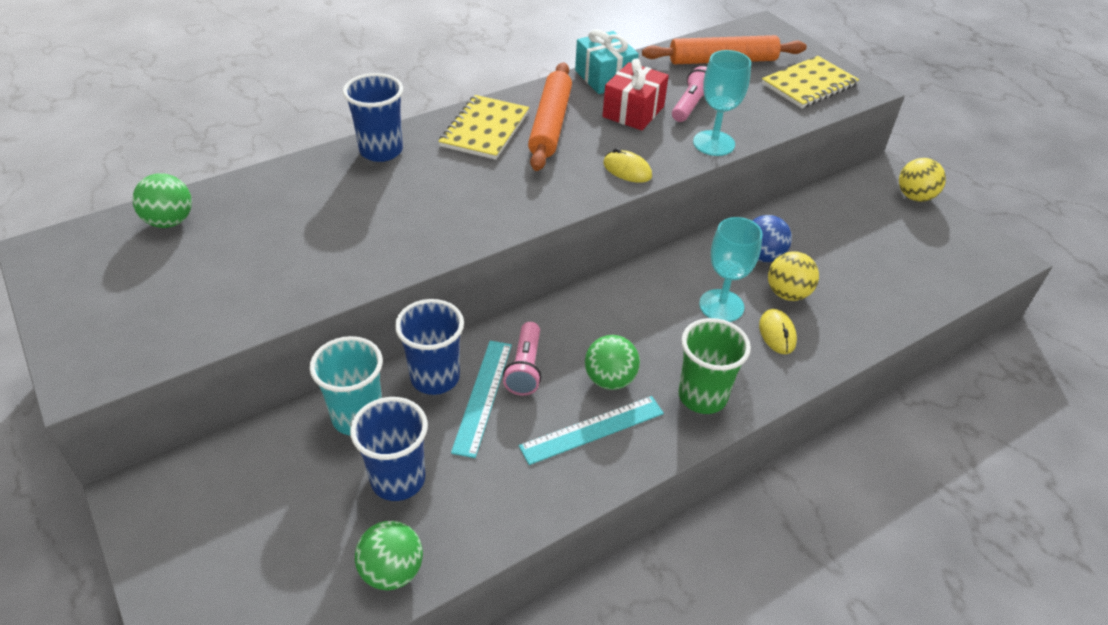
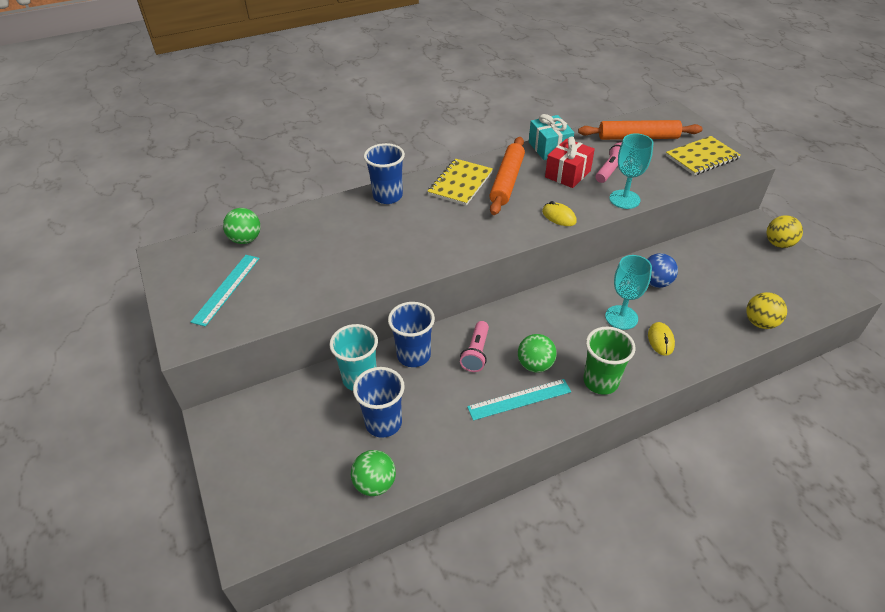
camera: 10 degrees right, 0 degrees up
turquoise ruler [451,341,512,458] -> turquoise ruler moved to [191,255,260,327]
yellow ball [768,252,819,301] -> yellow ball moved to [746,292,787,329]

